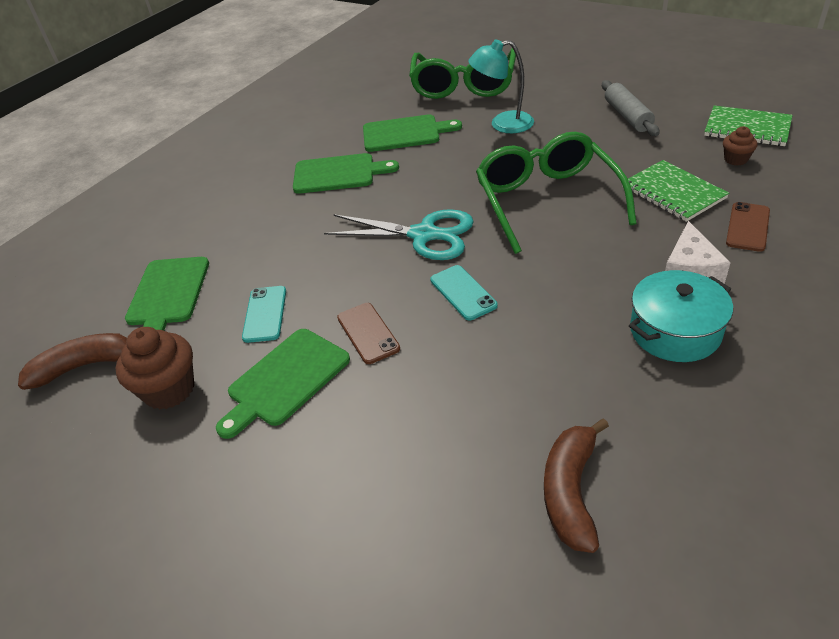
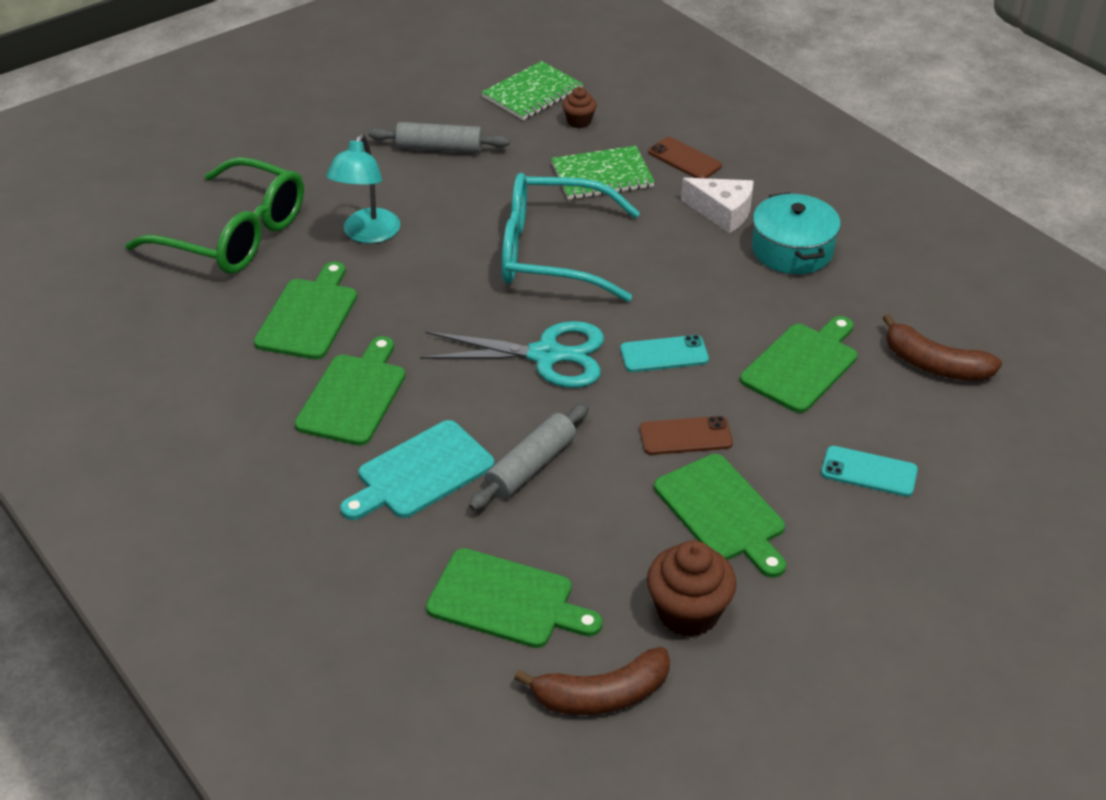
camera: 75 degrees left, 0 degrees up
brown banana [18,333,127,390] -> brown banana turned 105 degrees counterclockwise [514,647,670,715]
turquoise phone [242,286,286,343] -> turquoise phone moved to [821,446,918,497]
turquoise scissors [324,209,474,260] -> turquoise scissors turned 60 degrees clockwise [420,321,604,388]
green glasses [476,132,637,254] -> turquoise glasses [502,173,640,302]
none -> turquoise cutting board [340,420,495,520]
none -> grey rolling pin [469,403,589,510]
none -> green cutting board [740,316,857,413]

